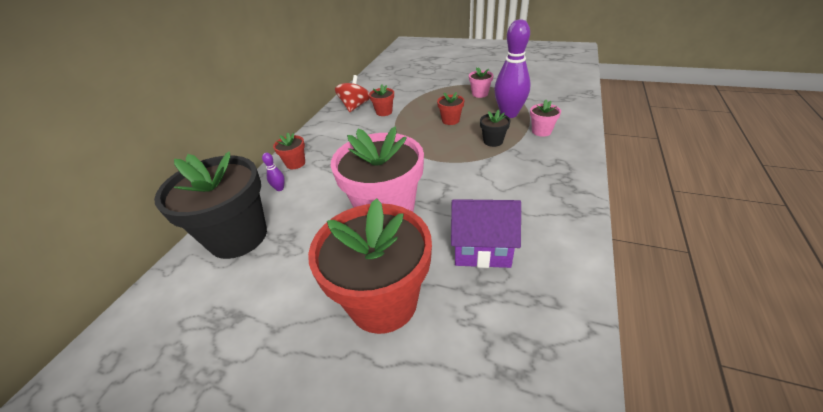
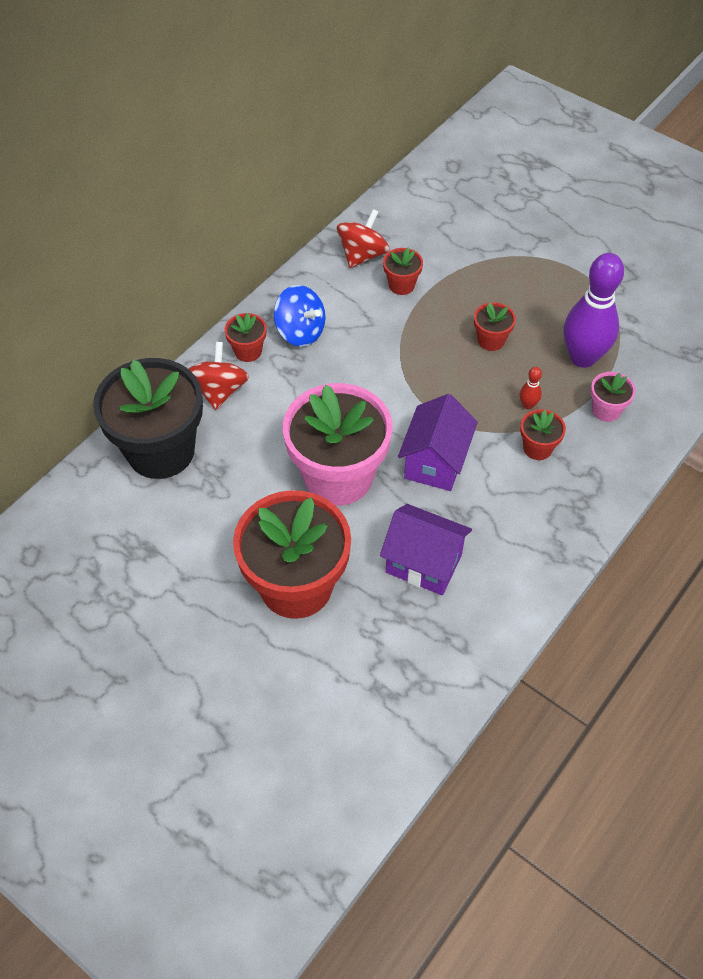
camera: 15 degrees right, 15 degrees up
purple bowling pin [262,153,285,191] -> red spinning top [188,342,249,410]
pink flower pot [469,67,493,98] -> none
black flower pot [480,110,511,147] -> red bowling pin [520,367,542,409]
none -> blue spinning top [274,285,326,347]
none -> purple house [398,394,478,491]
none -> red flower pot [520,409,566,460]

